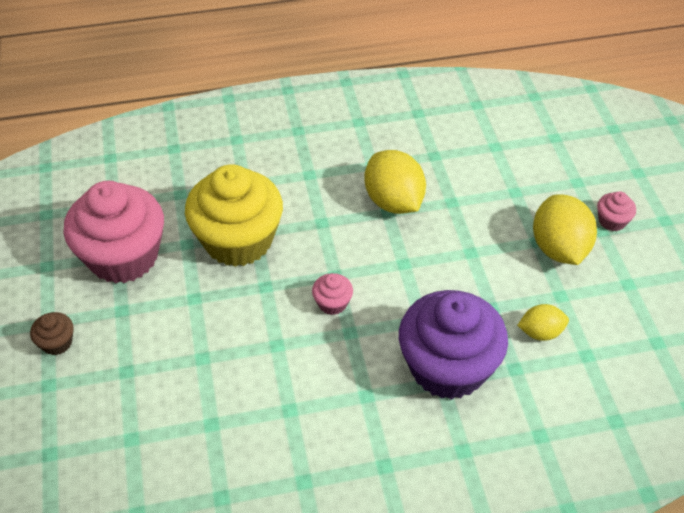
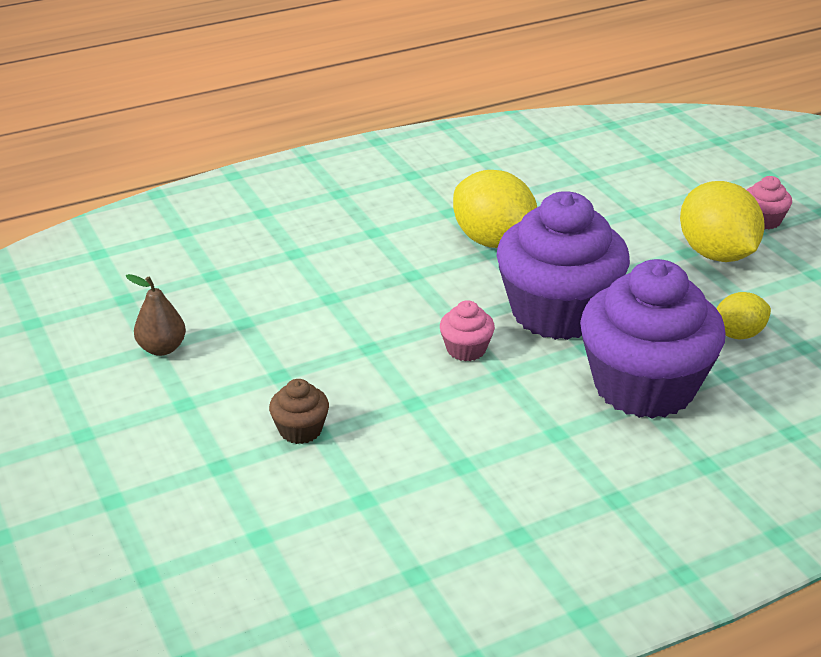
camera: 15 degrees left, 15 degrees down
brown cupcake [30,312,74,355] -> brown cupcake moved to [269,379,329,444]
pink cupcake [63,181,164,284] -> brown pear [126,274,186,356]
yellow cupcake [185,164,283,267] -> none
none -> purple cupcake [496,191,630,340]

